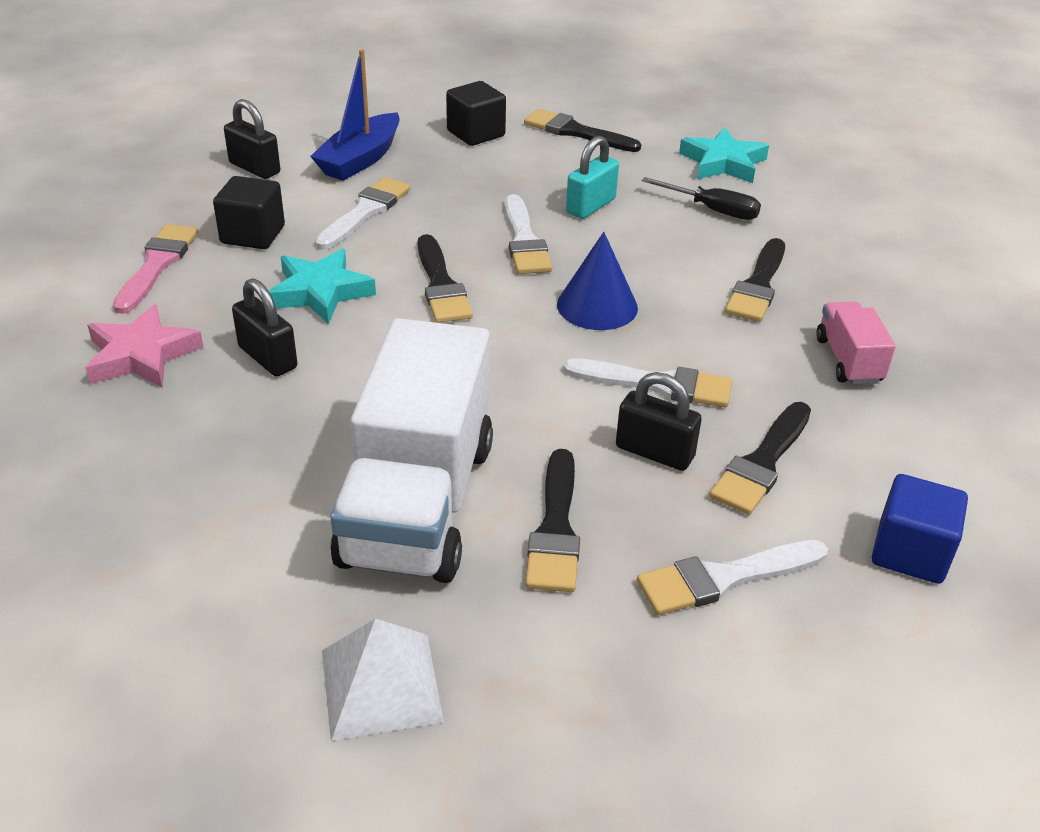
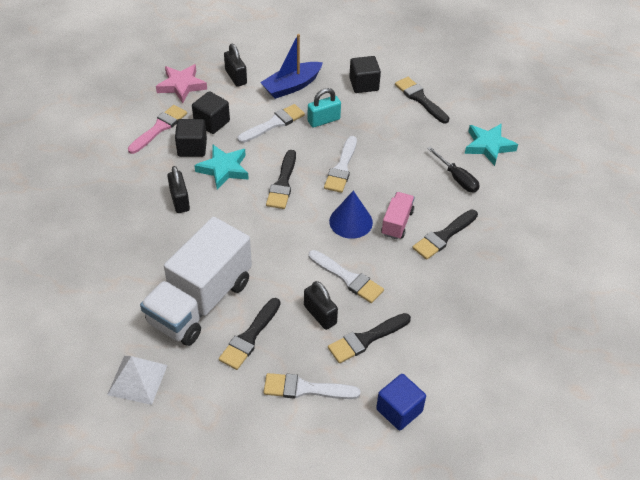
camera: 25 degrees right, 10 degrees up
pink star [86,304,204,388] -> pink star moved to [156,64,207,103]
turquoise padlock [566,136,619,219] -> turquoise padlock moved to [308,88,341,128]
pink truck [816,301,896,385] -> pink truck moved to [381,192,415,240]
none -> black cube [175,119,207,157]

